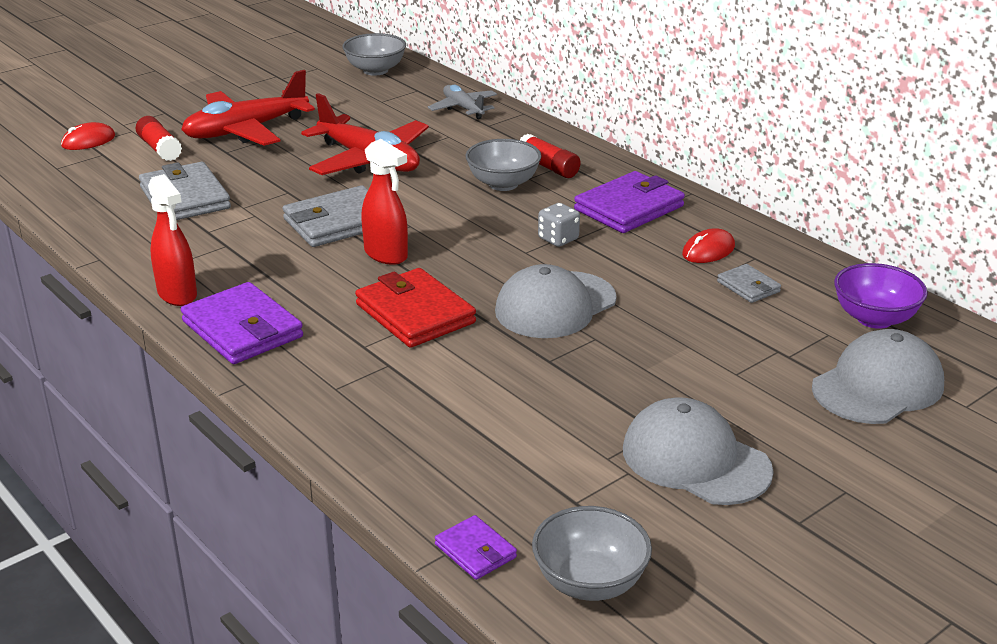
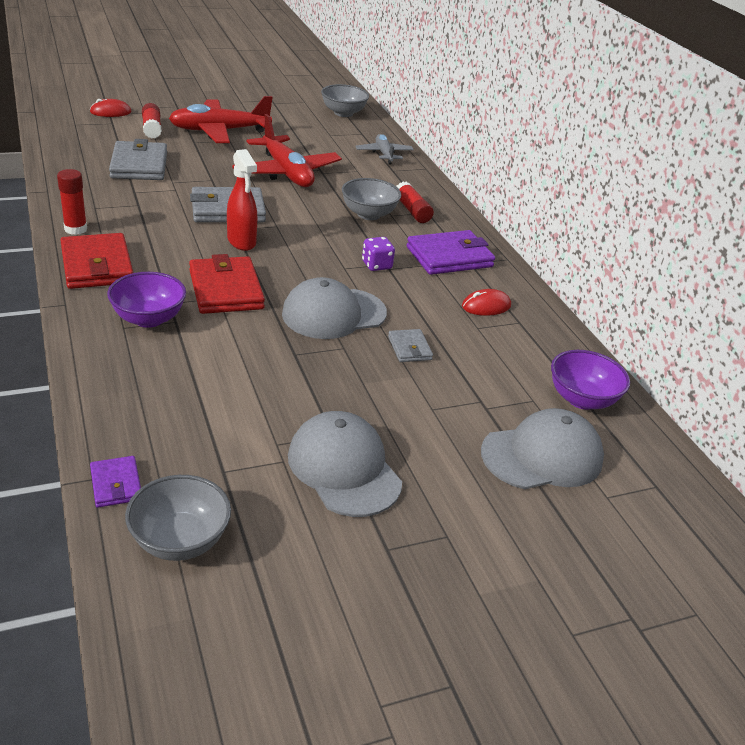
camera: 15 degrees right, 5 degrees up
red spray bottle [148,174,197,306] -> red glue stick [57,169,87,235]
purple wallet [181,282,303,364] -> red wallet [60,233,133,289]
grey dice [538,203,580,247] -> purple dice [362,237,395,271]
grey wallet [717,264,781,303] -> grey wallet moved to [388,329,433,362]
none -> purple bowl [107,272,186,328]

